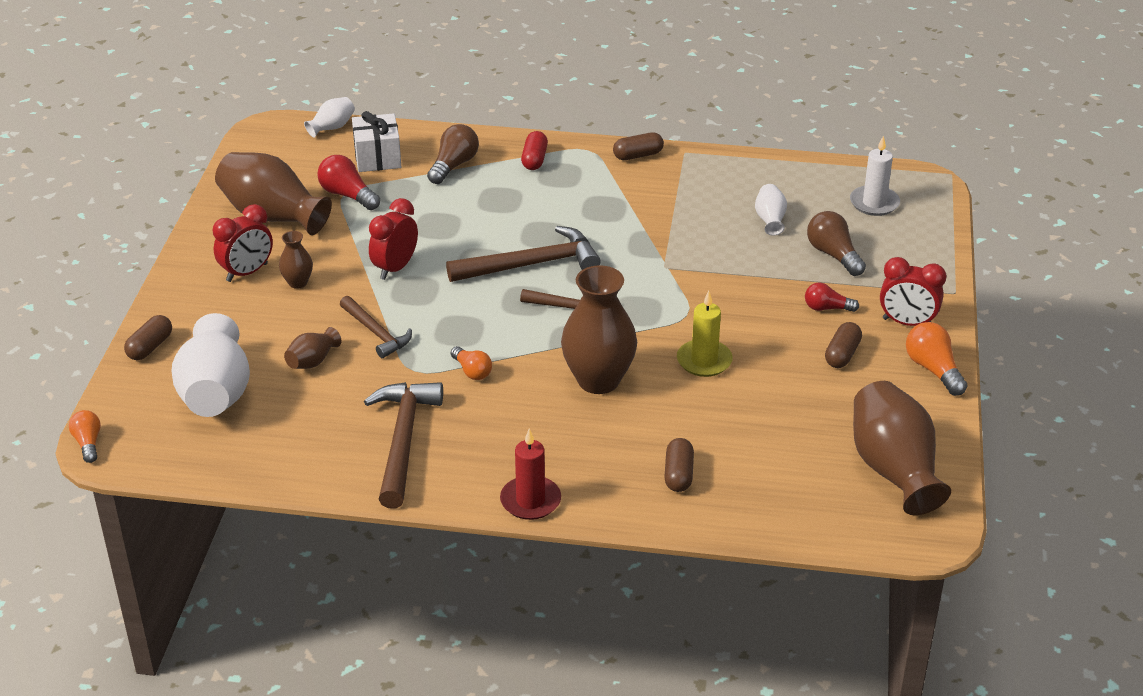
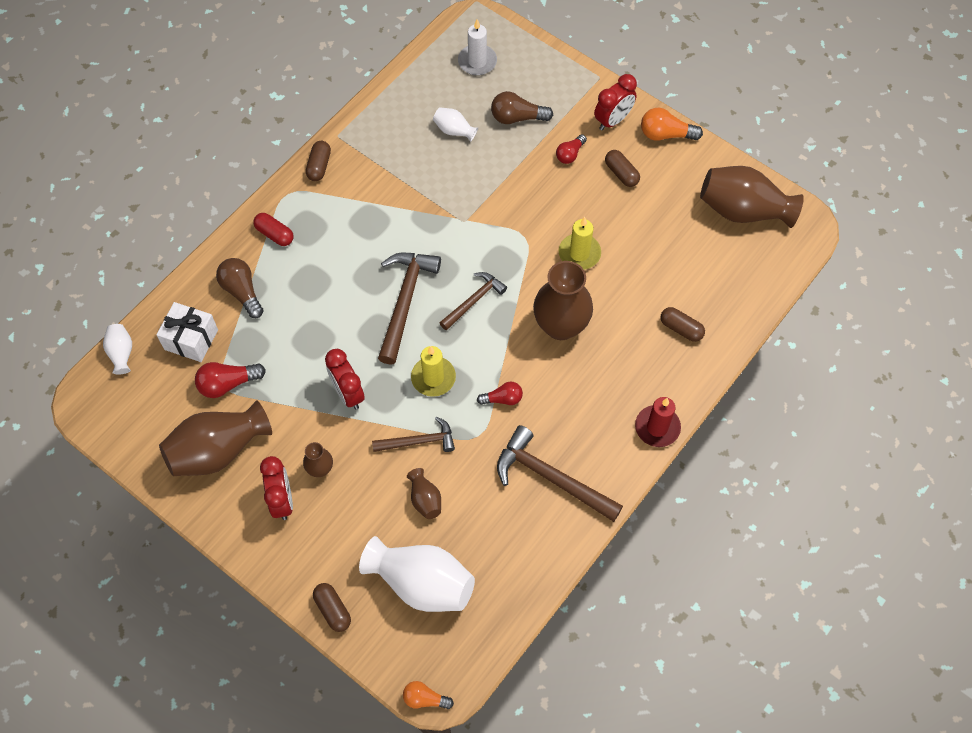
camera: 60 degrees left, 25 degrees up
orange light bulb [451,346,492,380] -> red light bulb [477,381,523,405]
none -> yellow candle [411,346,456,397]

